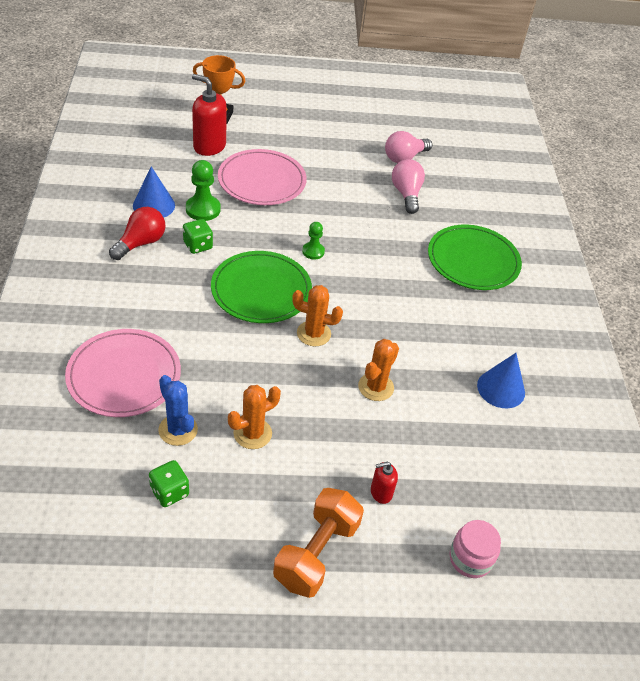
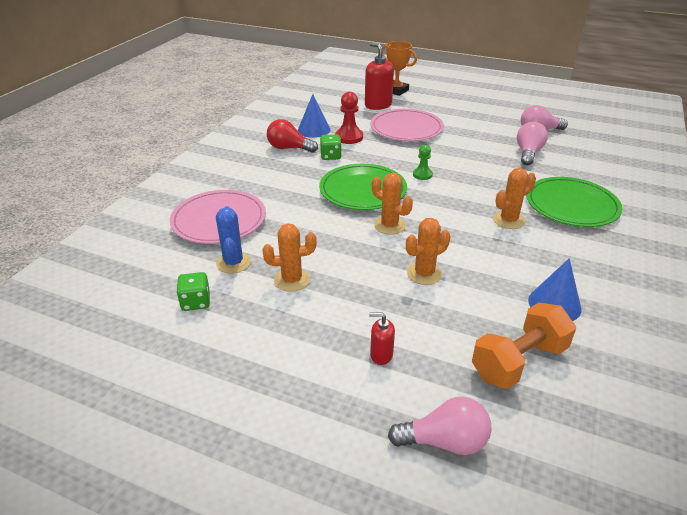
camera: 30 degrees right, 10 degrees down
red light bulb [109,207,166,260] -> red light bulb turned 135 degrees counterclockwise [267,119,318,153]
green pawn [186,160,221,221] -> red pawn [335,91,363,144]
orange dumbbell [273,488,364,598] -> orange dumbbell moved to [472,303,576,389]
pink jar [449,520,501,578] -> pink light bulb [388,396,492,455]
none -> orange cactus [493,168,536,229]

